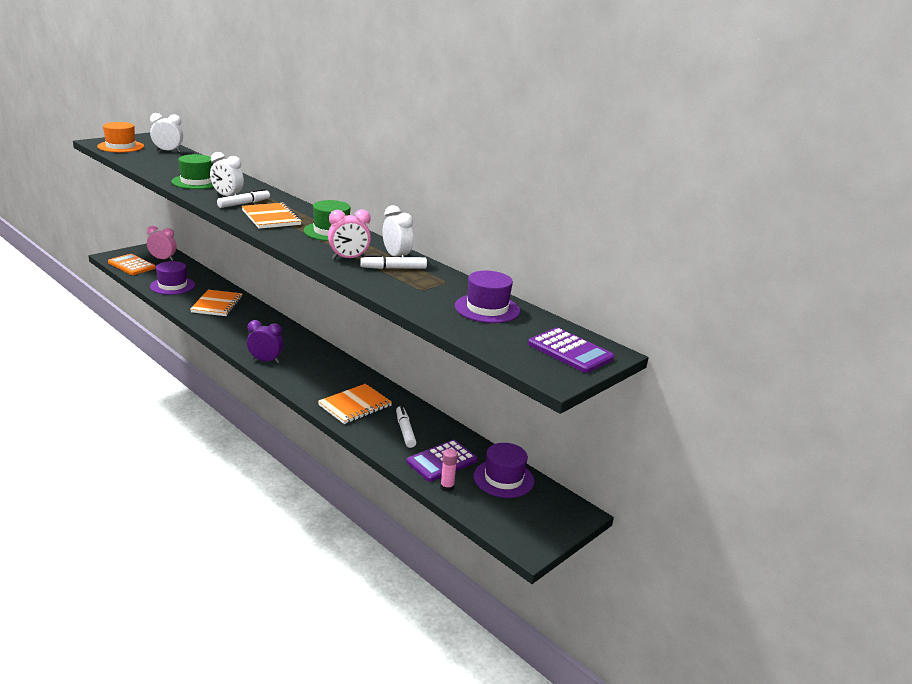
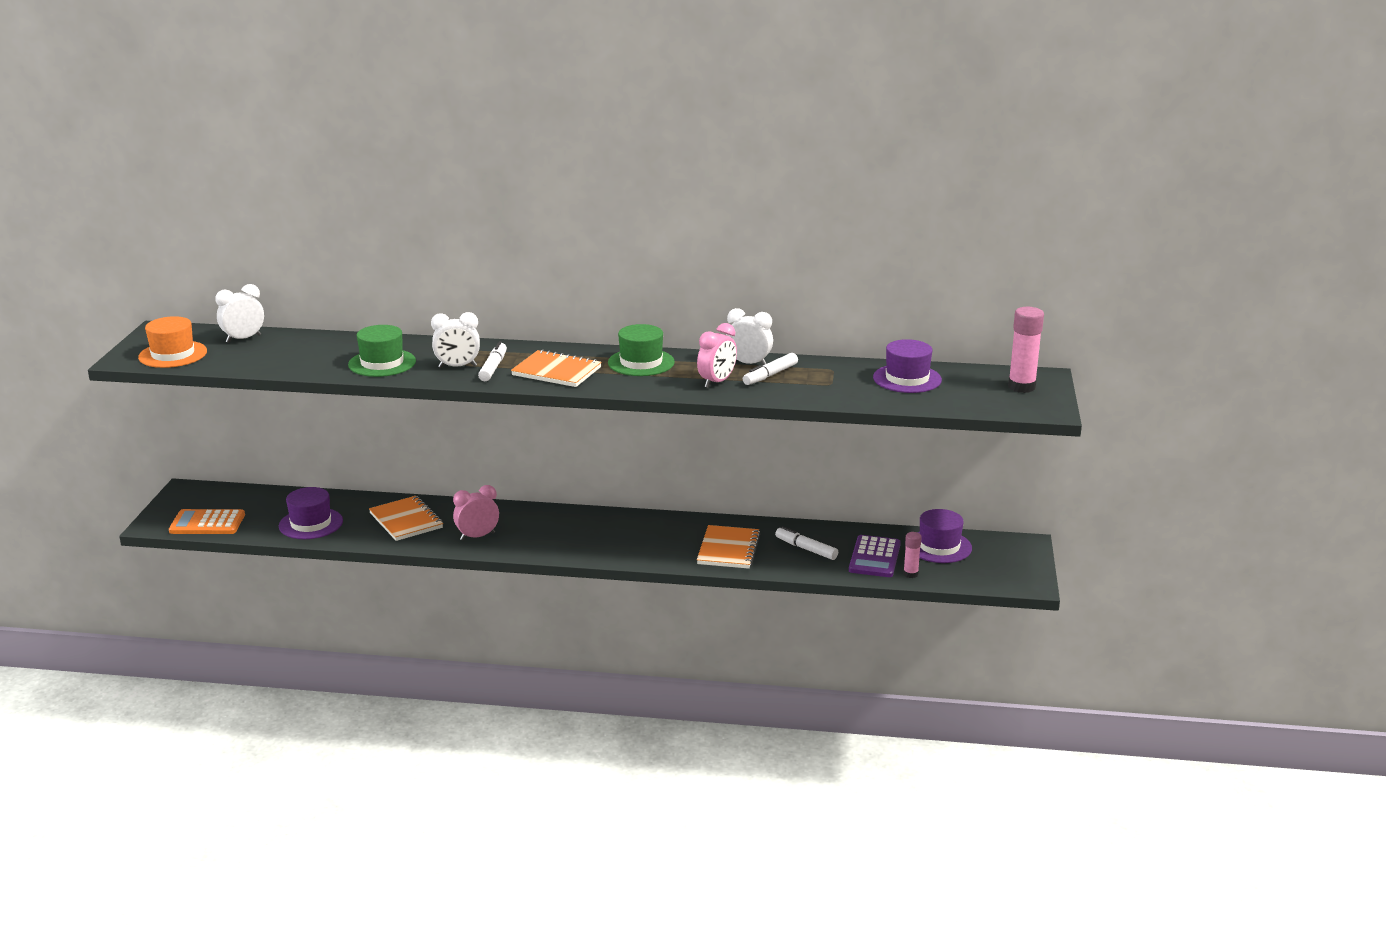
camera: 35 degrees left, 0 degrees up
pink clock [147,226,176,261] -> pink clock moved to [453,485,499,541]
purple clock [247,320,283,363] -> none
purple calculator [528,328,614,373] -> pink glue stick [1008,307,1044,393]

